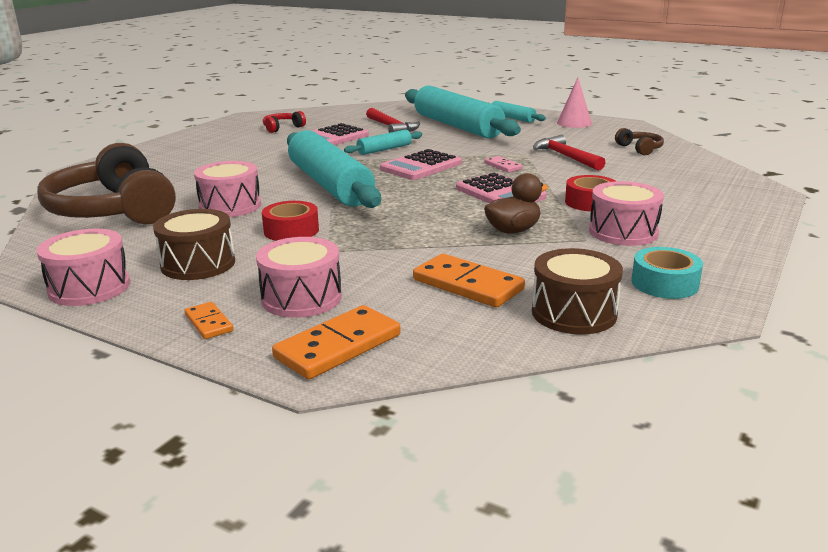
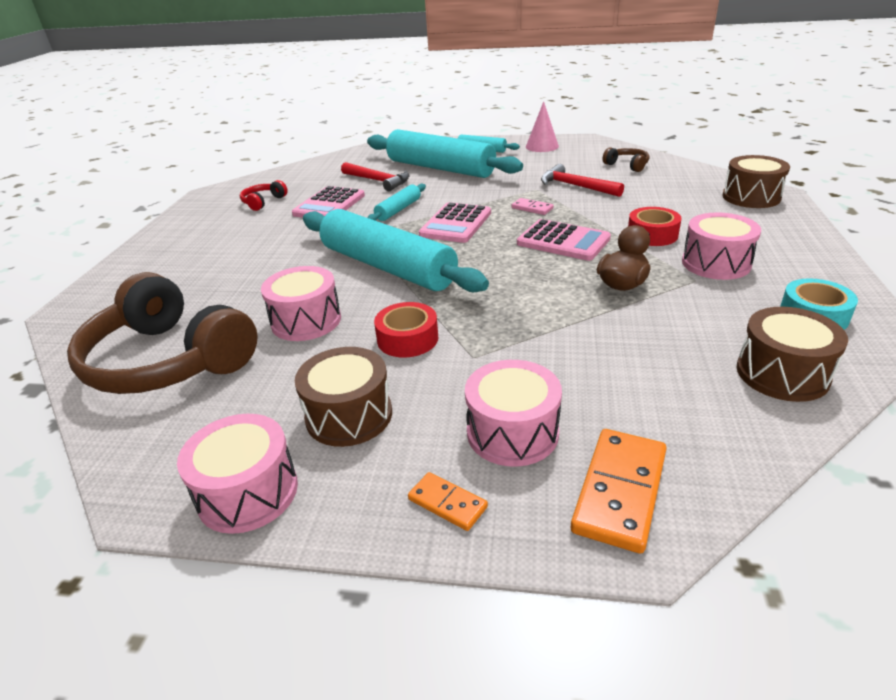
camera: 20 degrees left, 10 degrees up
orange domino [413,254,525,308] -> none
none -> brown drum [722,155,790,208]

